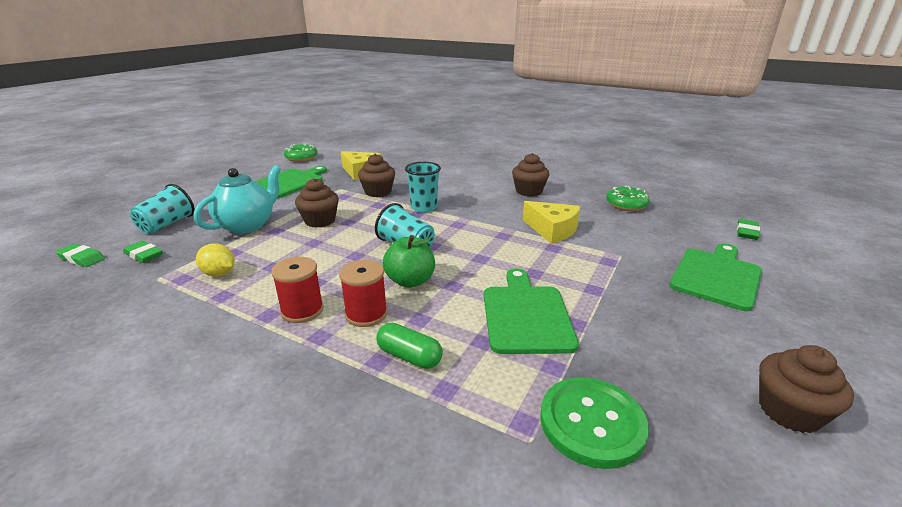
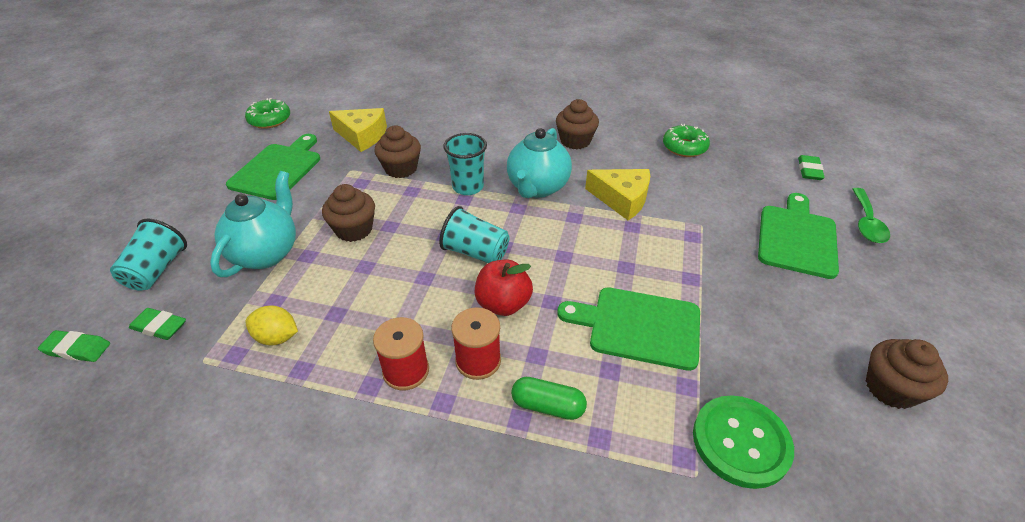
camera: 15 degrees left, 15 degrees up
green apple [383,235,435,288] -> red apple [475,260,533,316]
green cutting board [484,268,579,354] -> green cutting board turned 60 degrees counterclockwise [557,287,700,371]
none -> turquoise teapot [507,128,572,198]
none -> green spoon [852,188,890,243]

